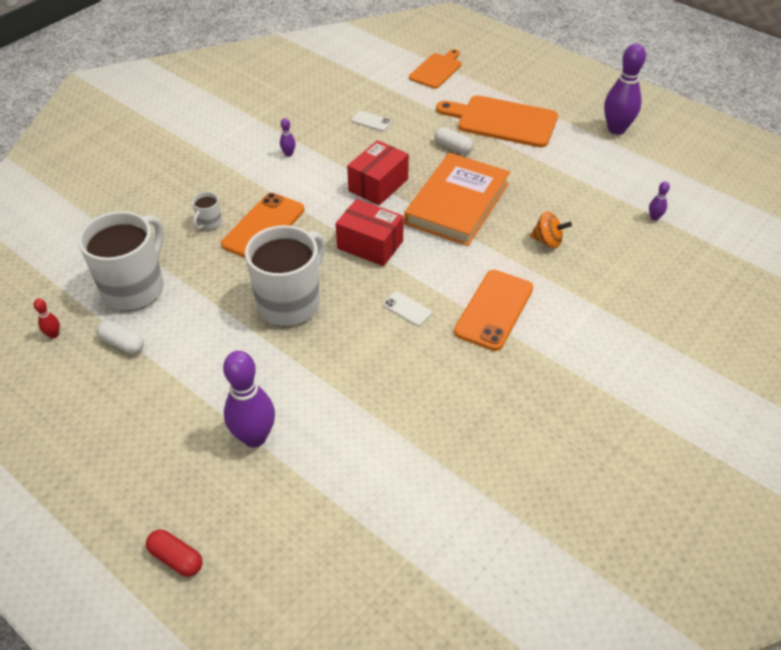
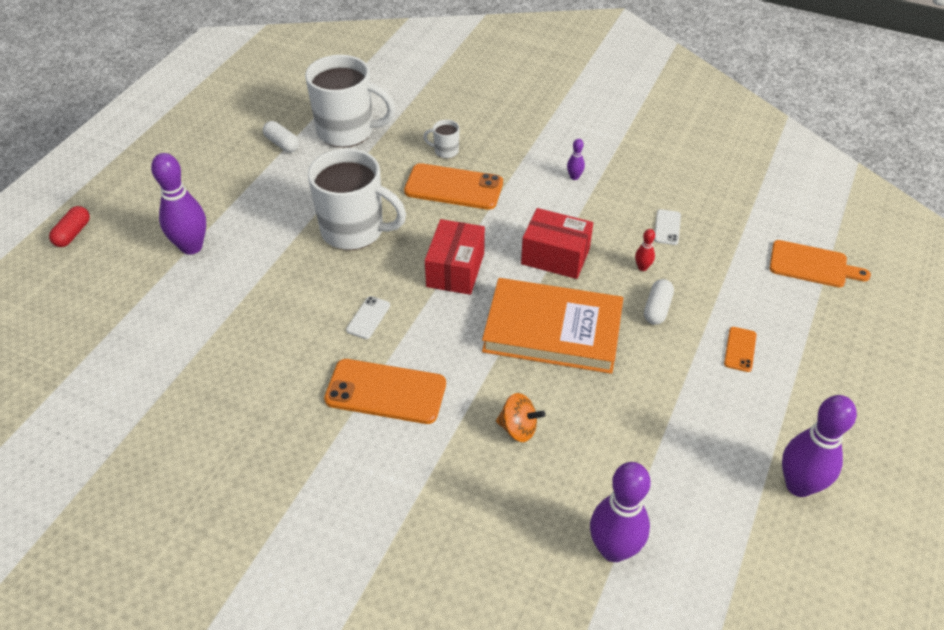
camera: 75 degrees right, 0 degrees up
red bowling pin [34,299,60,339] -> red bowling pin moved to [635,229,655,271]
white capsule [97,320,144,354] -> white capsule turned 60 degrees counterclockwise [263,121,299,152]
orange cutting board [436,95,558,148] -> orange phone [724,327,757,372]
orange spinning top [530,211,572,248] -> orange spinning top turned 75 degrees counterclockwise [496,393,545,442]
purple bowling pin [649,181,670,221] -> purple bowling pin [590,462,651,562], size x2.29

